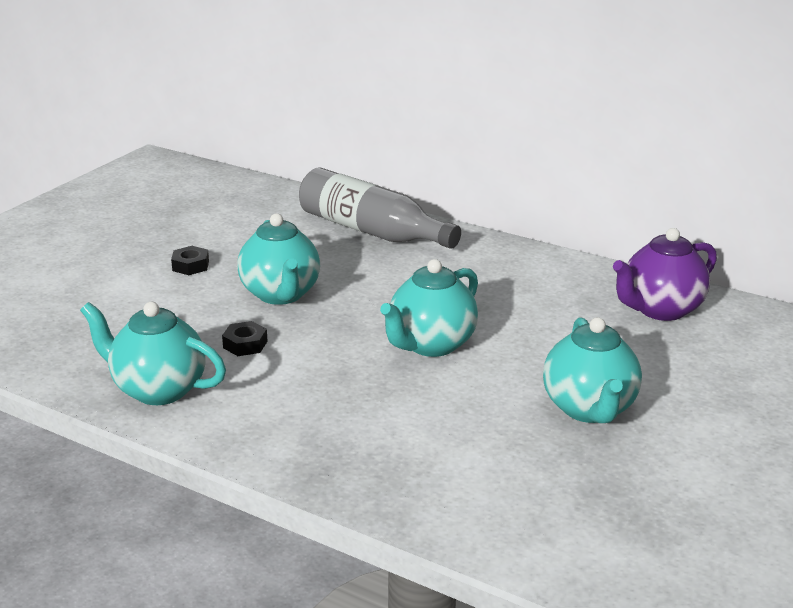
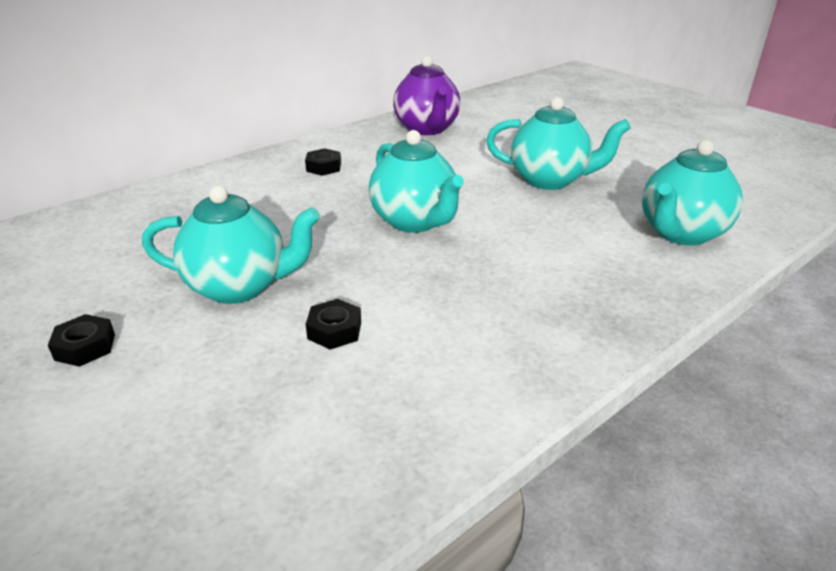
camera: 70 degrees left, 5 degrees up
turquoise teapot [80,302,226,405] -> turquoise teapot moved to [642,140,743,245]
grey bottle [299,167,461,249] -> none
none -> black nut [305,148,341,176]

